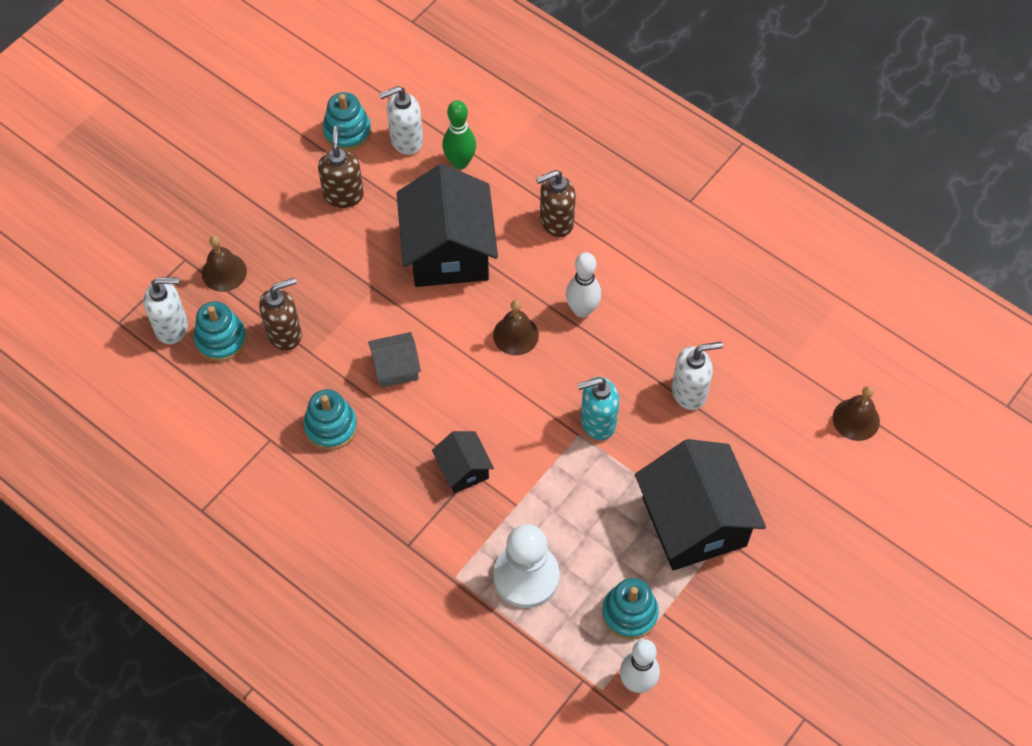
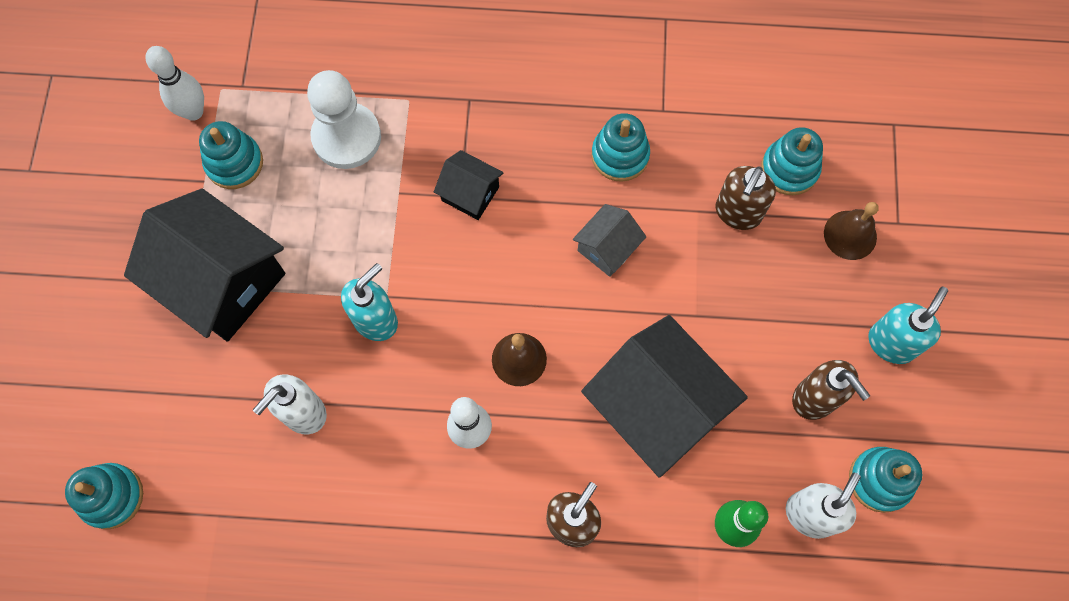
camera: 145 degrees right, 10 degrees up
white soap dispenser [143,277,188,344] -> none
brown bell [833,386,880,441] -> turquoise stacking toy [65,463,143,529]
none -> turquoise soap dispenser [868,287,948,364]

